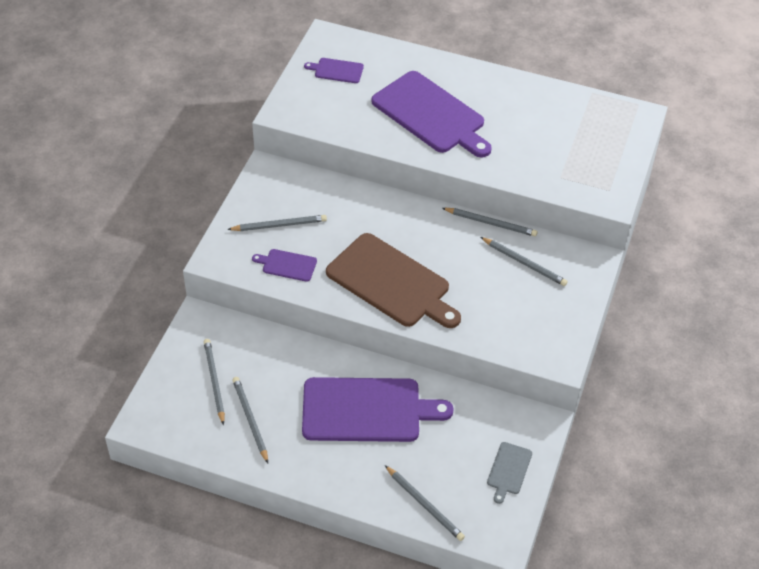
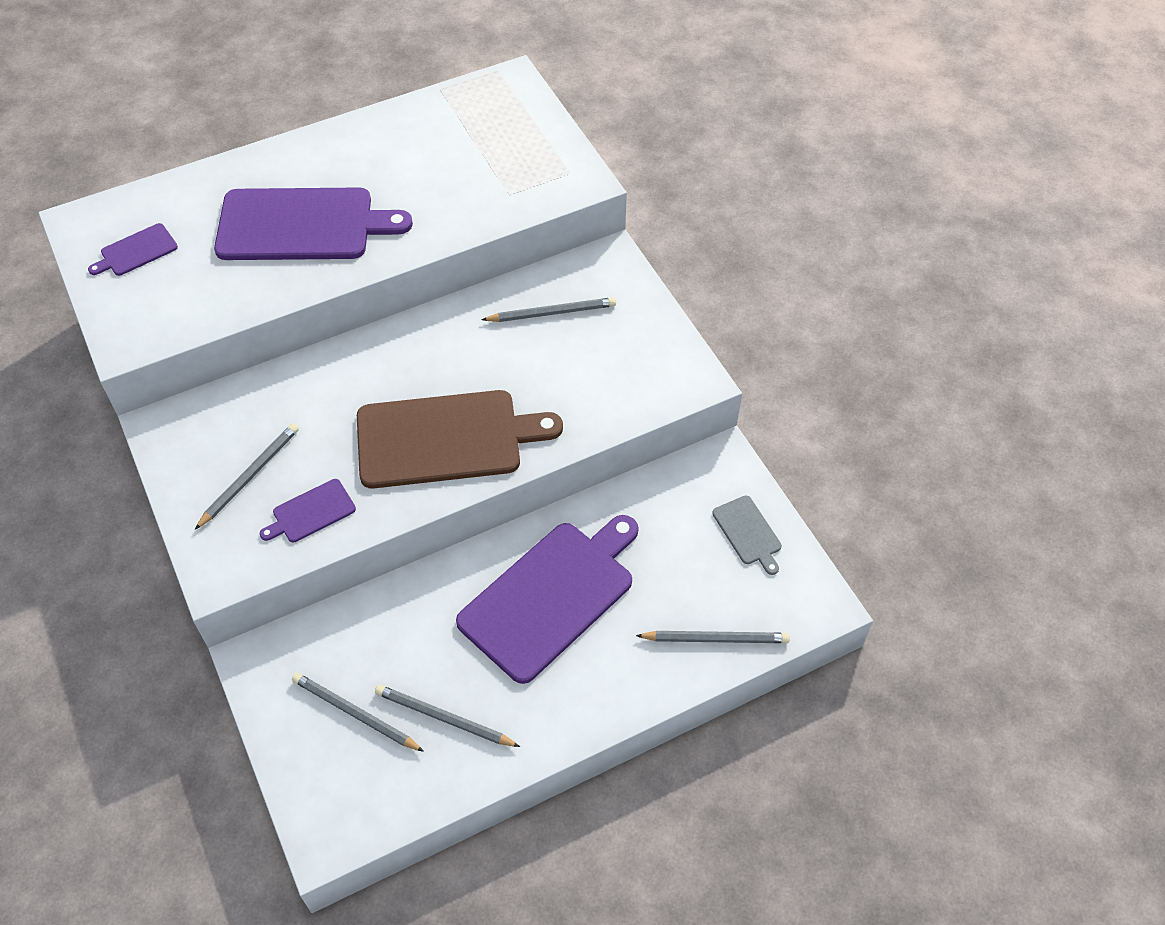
camera: 45 degrees left, 5 degrees up
grey pencil [442,208,538,236] -> none

